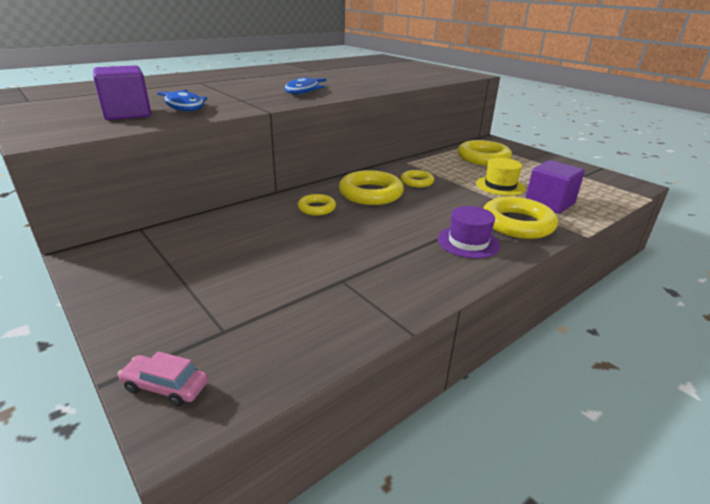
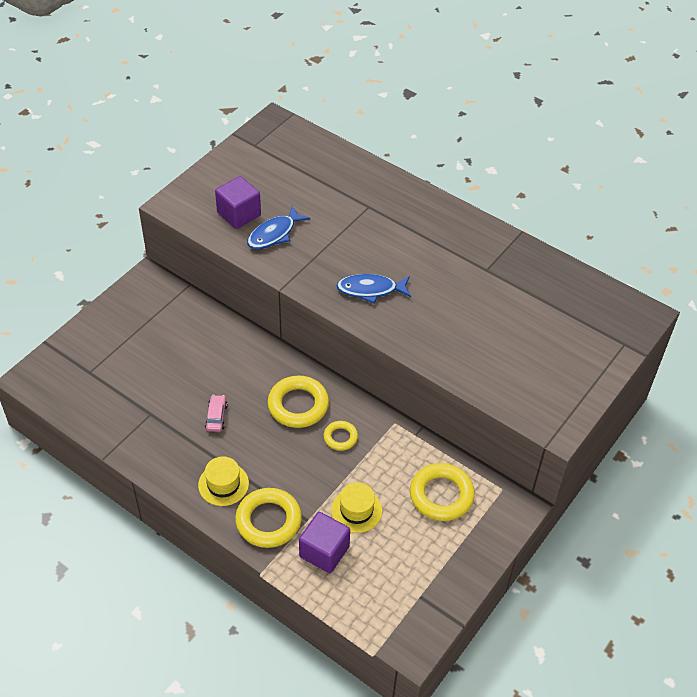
camera: 75 degrees right, 20 degrees up
pink car [118,351,208,407] -> pink car moved to [205,395,227,432]
yellow ring [298,194,336,216] -> none
purple hat [438,206,500,258] -> yellow hat [198,456,249,506]

